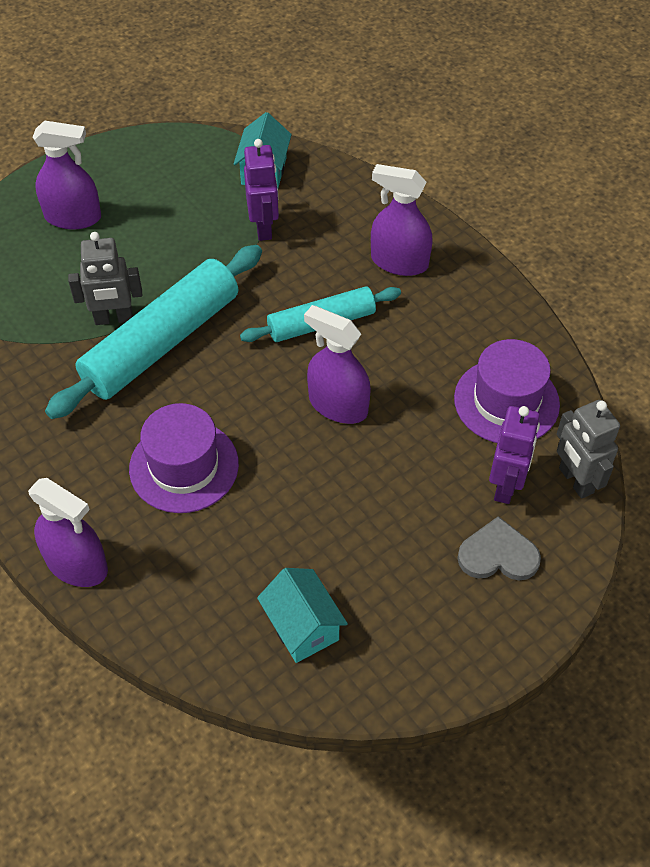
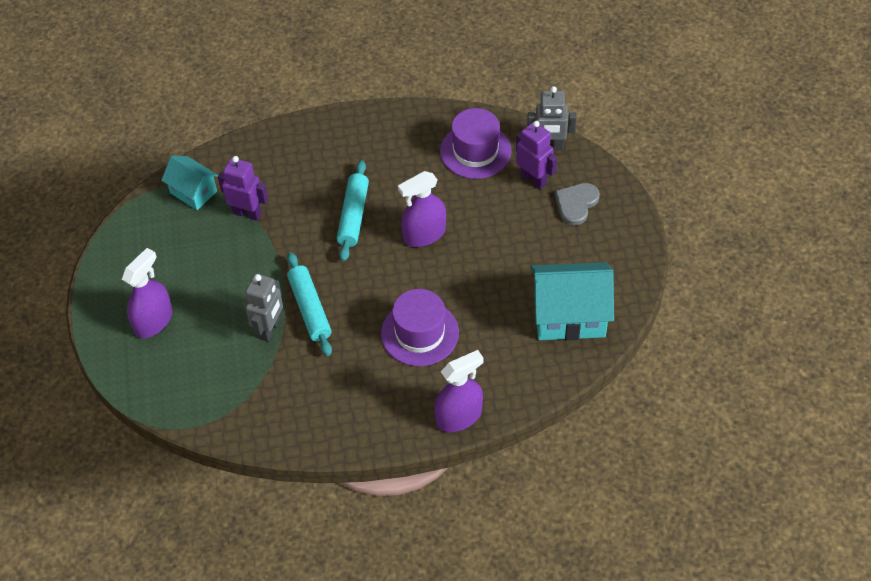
camera: 60 degrees left, 0 degrees up
turquoise rolling pin [45,245,262,419] -> turquoise rolling pin [287,252,332,356], size x0.60
turquoise house [257,568,348,663] -> turquoise house [531,262,614,340], size x1.69
purple spray bottle [371,164,433,276] -> none

